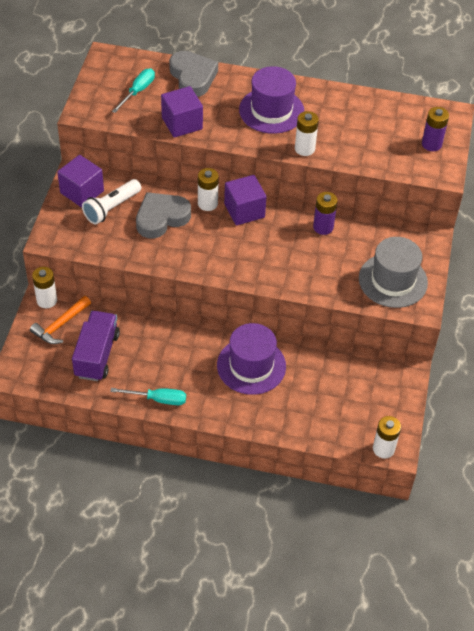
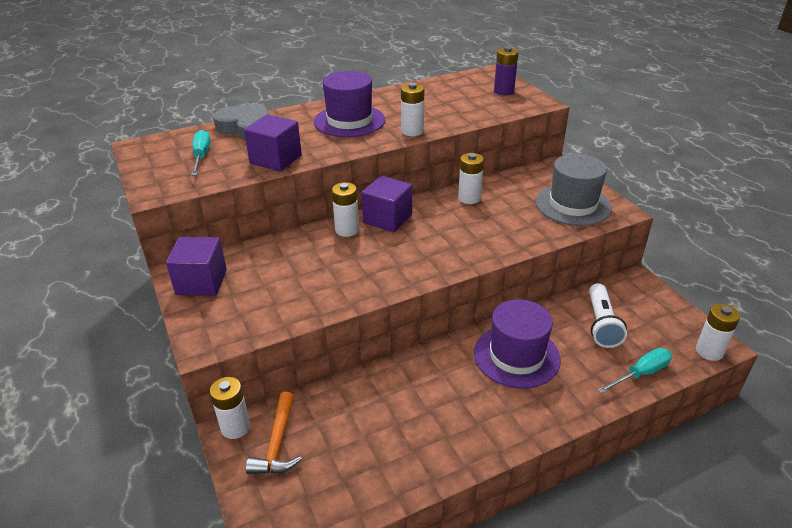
camera: 35 degrees left, 15 degrees down
purple truck [72,311,120,381] -> none
white flashlight [82,179,141,224] -> white flashlight moved to [589,283,627,348]
turquoise screwdriver [110,388,186,405] -> turquoise screwdriver moved to [597,348,672,394]
grey heart [136,192,191,239] -> none
purple battery [313,192,338,235] -> white battery [458,153,484,204]

